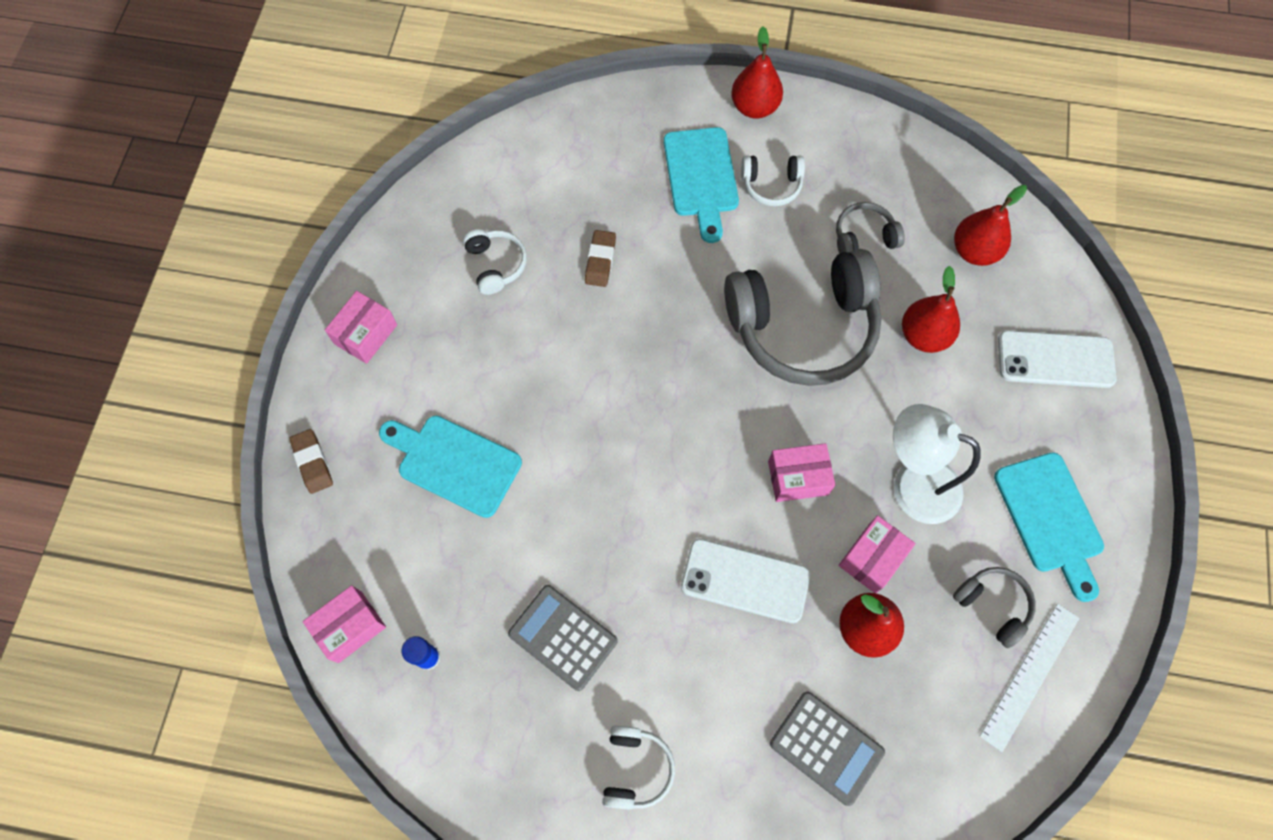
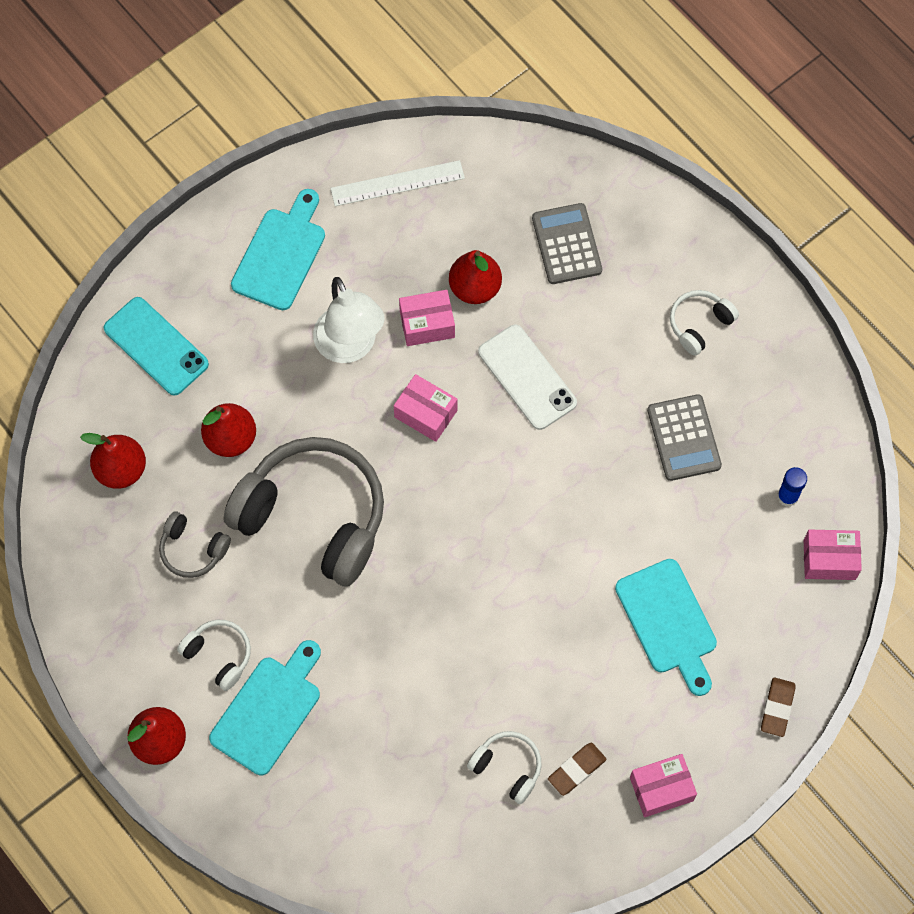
camera: 140 degrees left, 0 degrees up
white headphones [463,229,527,295] -> white headphones turned 105 degrees clockwise [467,731,542,804]
brown eraser [585,230,616,287] -> brown eraser moved to [548,743,606,796]
grey headphones [953,567,1036,648] -> none
white phone [998,330,1117,388] -> turquoise phone [104,297,209,396]

